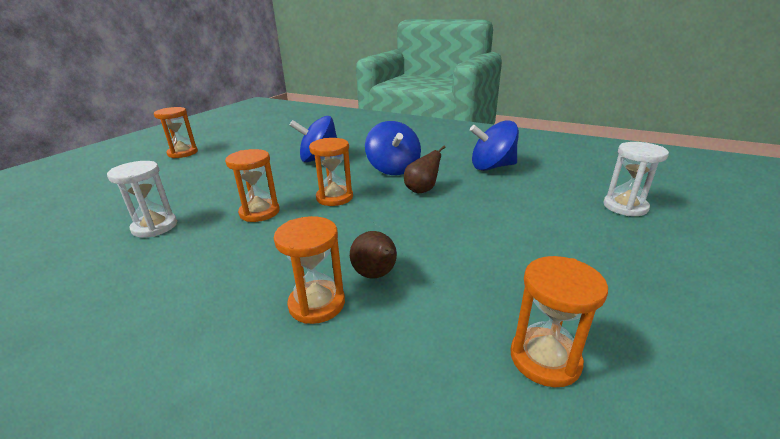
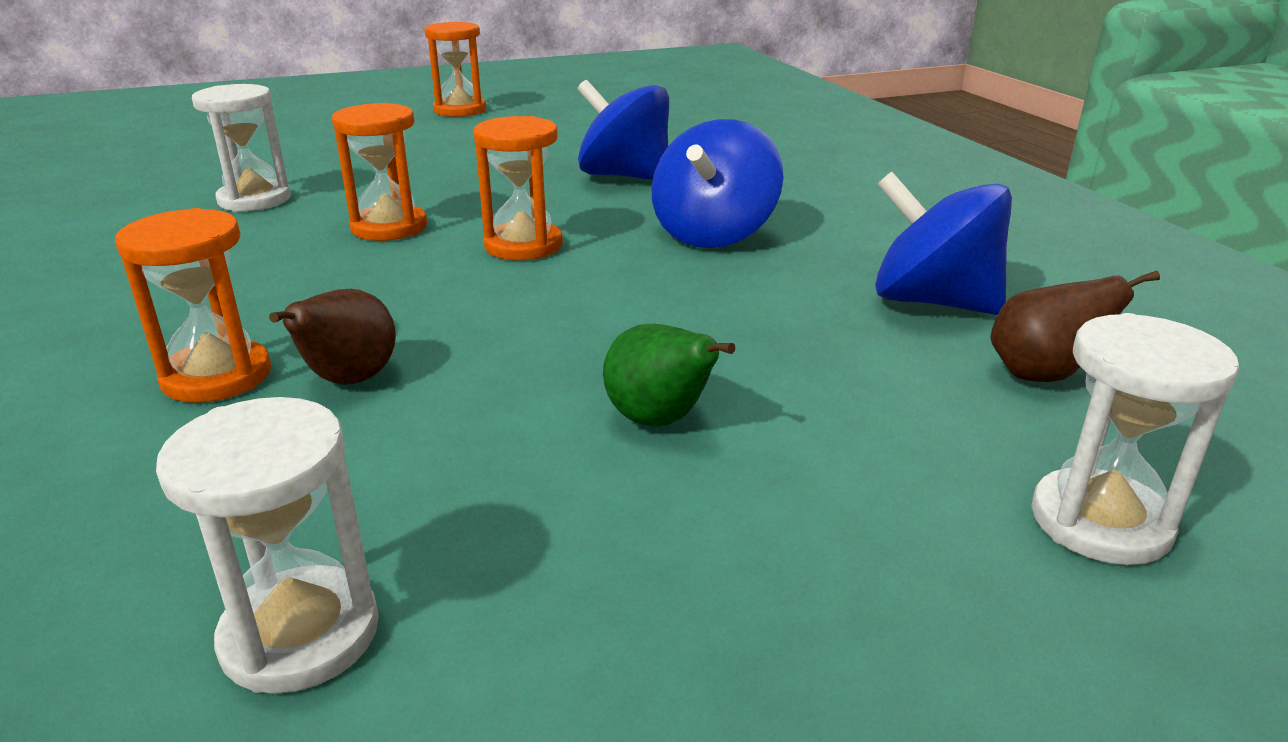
camera: 40 degrees right, 0 degrees up
brown pear [404,145,446,194] -> brown pear moved to [990,271,1160,382]
orange hourglass [510,256,608,387] -> white hourglass [156,397,379,694]
none -> green pear [603,324,735,427]

